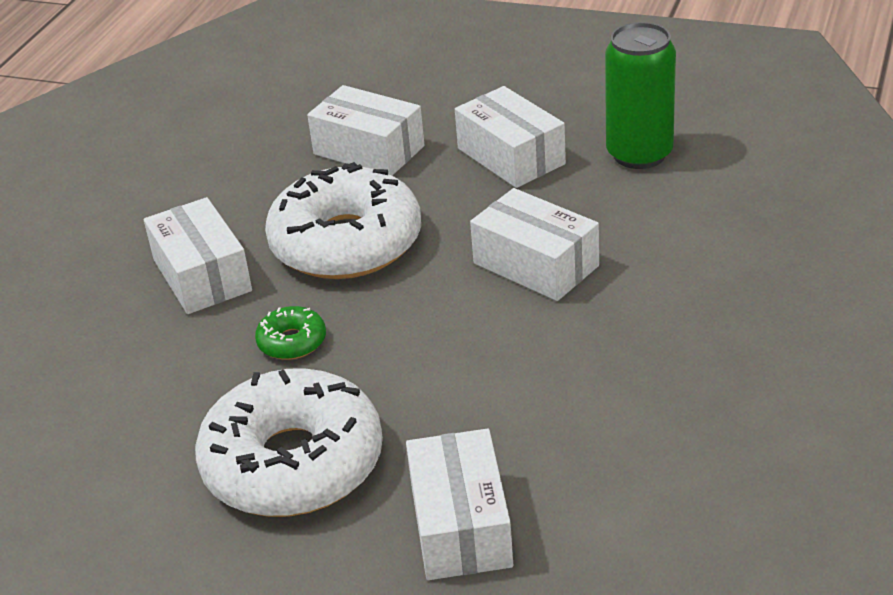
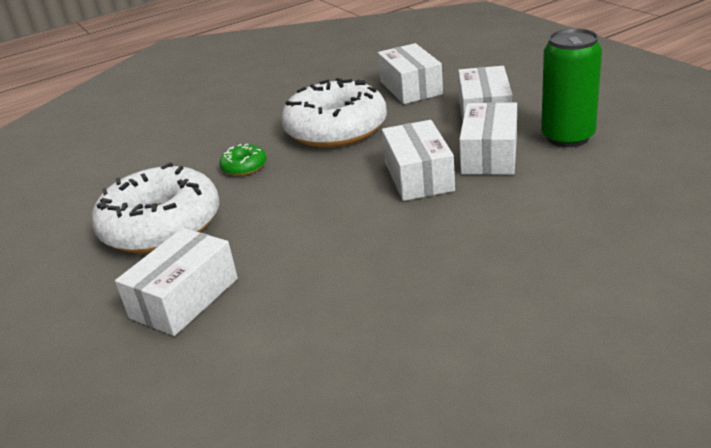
camera: 40 degrees right, 5 degrees down
white box [144,197,252,314] -> white box moved to [459,102,517,175]

